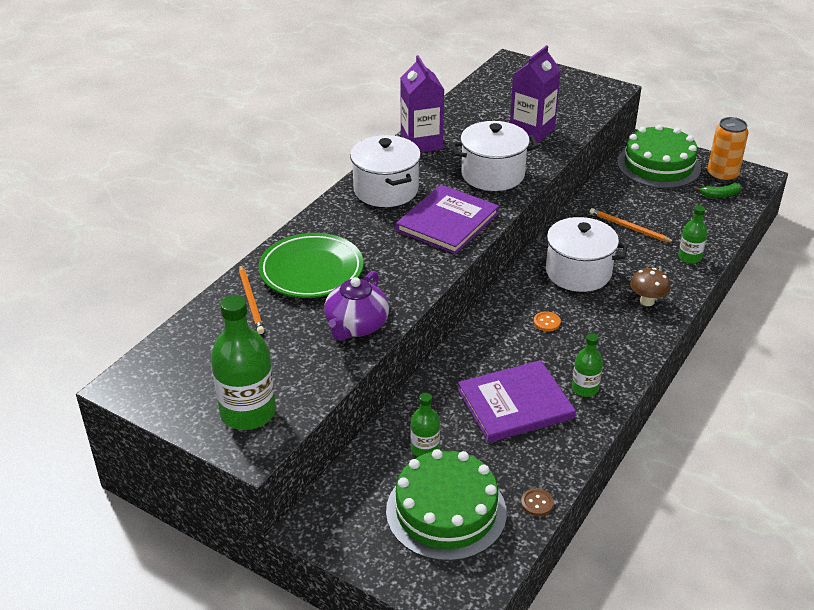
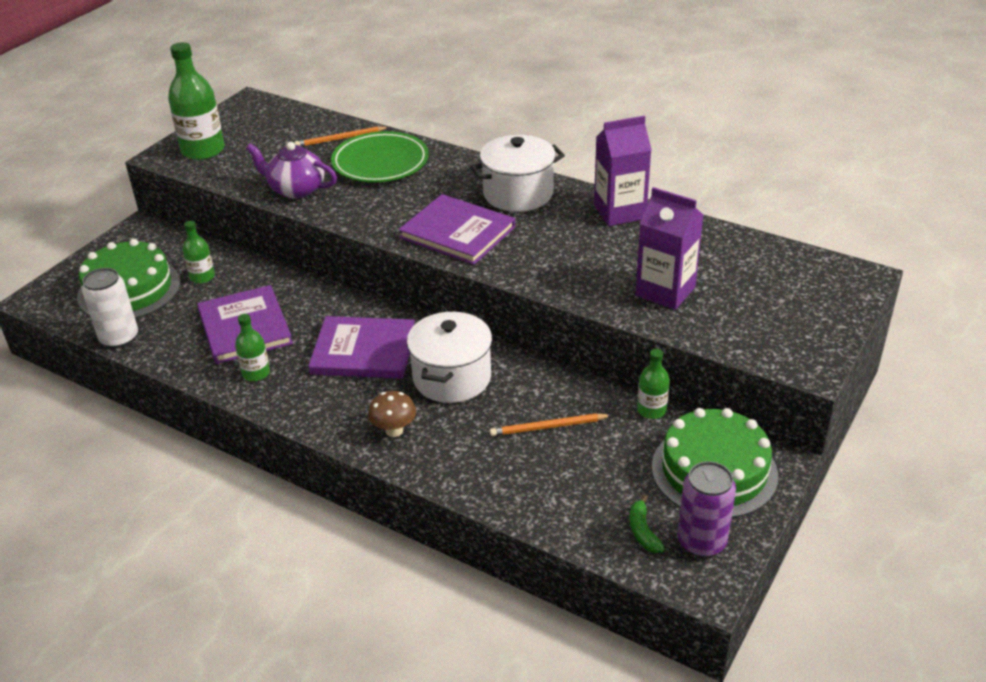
camera: 90 degrees right, 0 degrees up
white pot [451,121,539,191] -> none
brown button [521,488,554,516] -> white can [82,268,138,348]
orange button [533,311,561,332] -> purple book [308,316,415,379]
orange pencil [590,208,675,243] -> orange pencil turned 135 degrees counterclockwise [490,414,612,436]
green bottle [678,206,707,264] -> green bottle moved to [637,349,670,419]
orange can [707,117,749,182] -> purple can [677,461,736,557]

